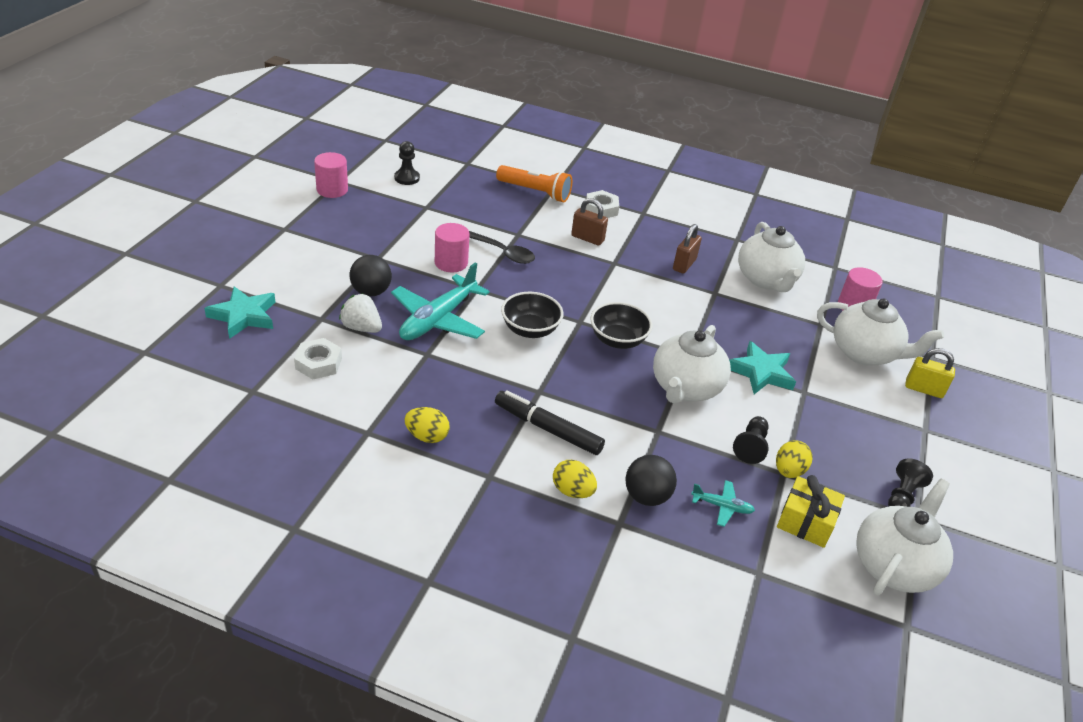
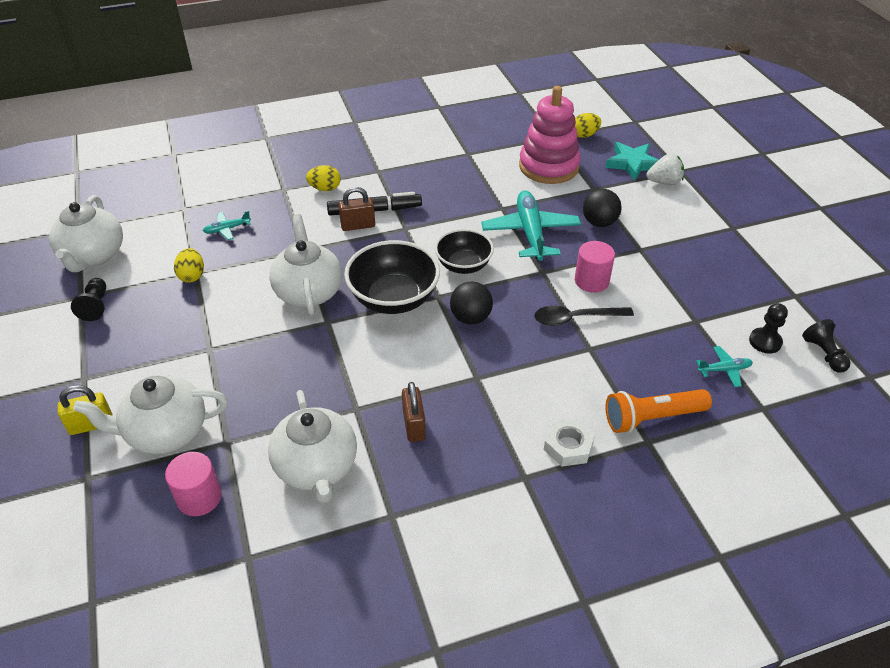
camera: 145 degrees right, 5 degrees up
white nut [294,338,342,380] -> pink stacking toy [519,86,581,184]
pink cylinder [314,152,348,198] -> none
white strawberry [339,294,382,333] -> white strawberry moved to [646,153,684,185]
yellow egg [404,407,450,443] -> yellow egg moved to [575,113,601,138]
brown padlock [571,198,608,246] -> brown padlock moved to [338,187,375,231]
black bowl [590,302,653,349] -> black bowl [344,240,440,314], size x1.53
black ball [625,455,677,506] -> black ball moved to [450,282,493,324]
turquoise star [729,341,796,394] -> none
black pawn [733,416,769,464] -> black pawn moved to [802,319,851,373]
white teapot [738,222,805,292] -> white teapot turned 150 degrees counterclockwise [268,390,357,503]
yellow gift [777,475,845,548] -> none
none -> turquoise plane [696,346,753,387]

